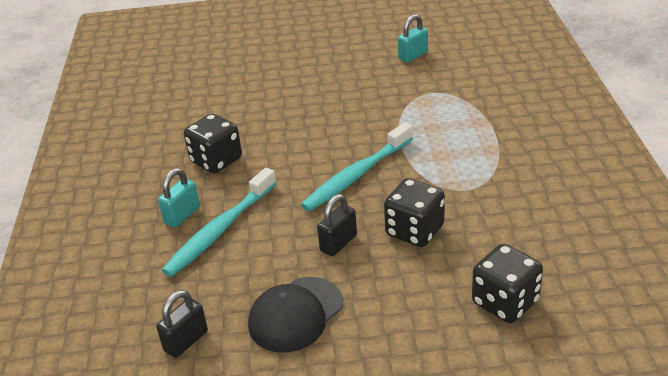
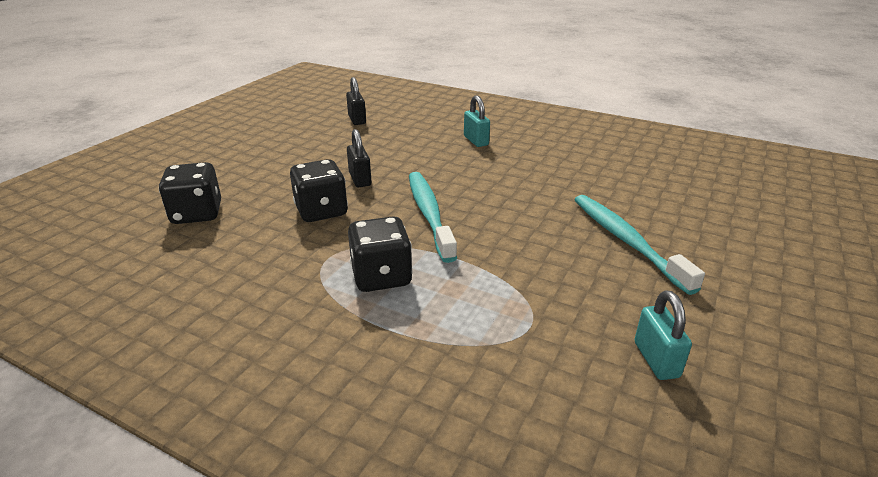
camera: 120 degrees right, 5 degrees down
turquoise toothbrush [162,168,277,277] -> turquoise toothbrush moved to [575,195,705,295]
black dice [184,114,242,174] -> black dice moved to [348,216,413,292]
black cap [248,277,343,353] -> none

